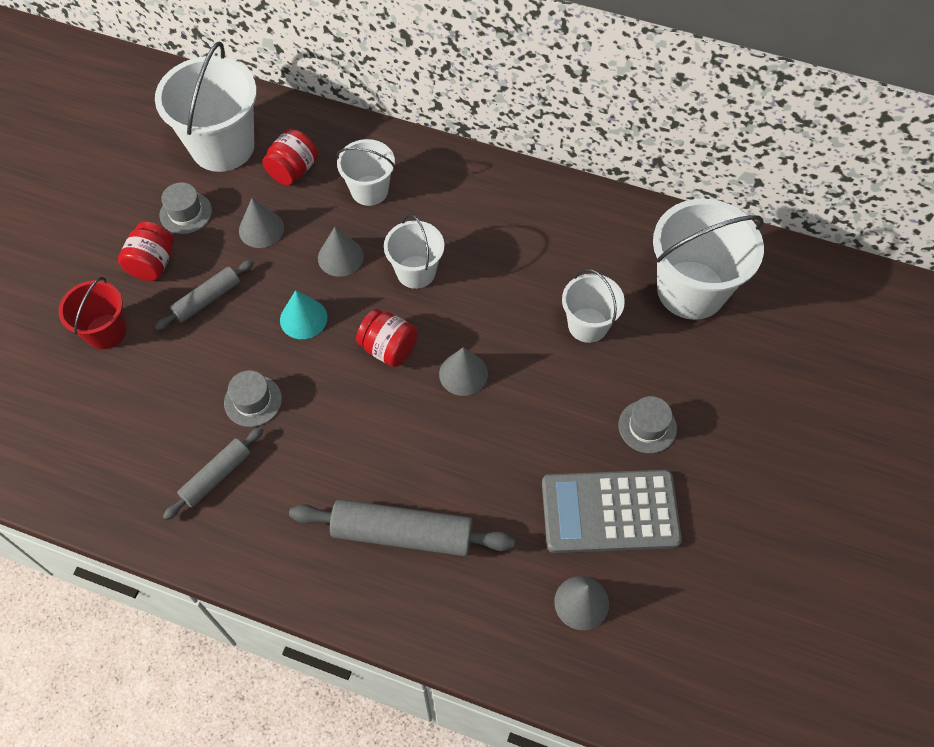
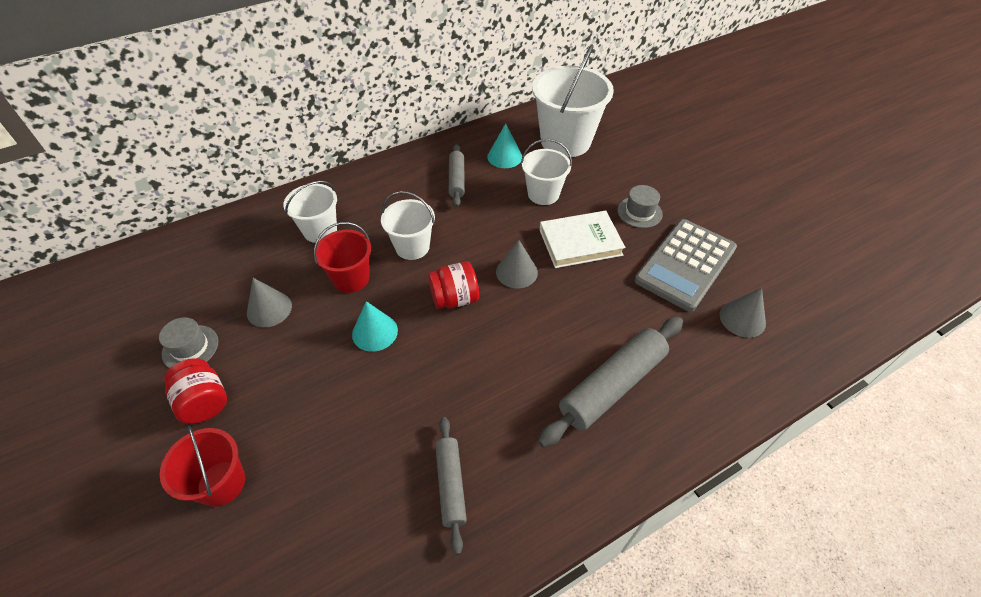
camera: 50 degrees left, 10 degrees down
white bucket [155,42,257,172] -> none
grey rolling pin [155,259,254,330] -> grey rolling pin moved to [449,144,465,207]
grey hat [224,370,282,427] -> none
red jar [262,129,318,185] -> none
grey cone [318,227,364,277] -> red bucket [314,222,371,293]
none -> turquoise cone [487,123,522,168]
none -> white book [540,211,625,268]

